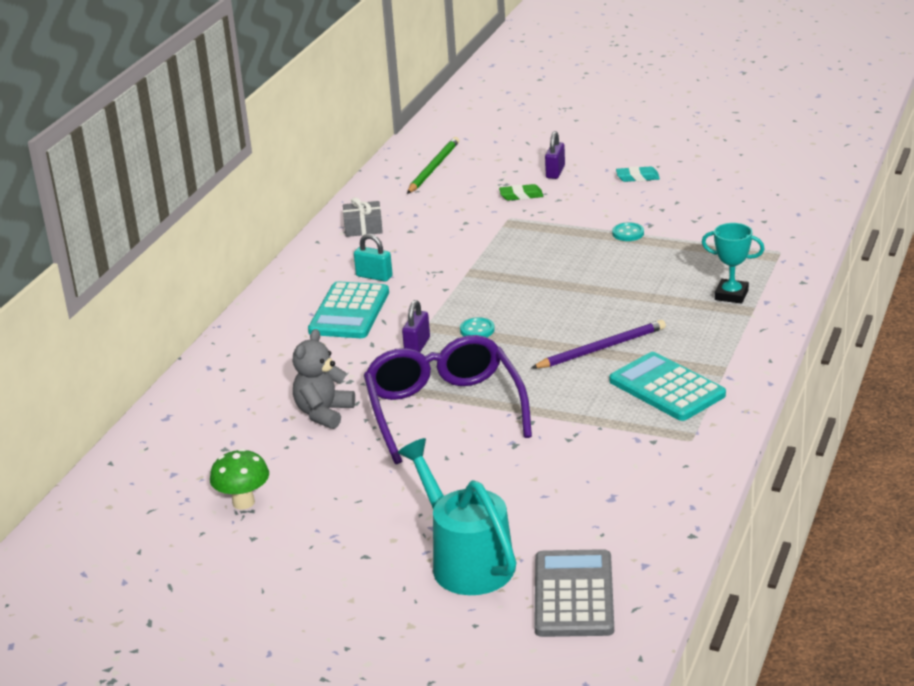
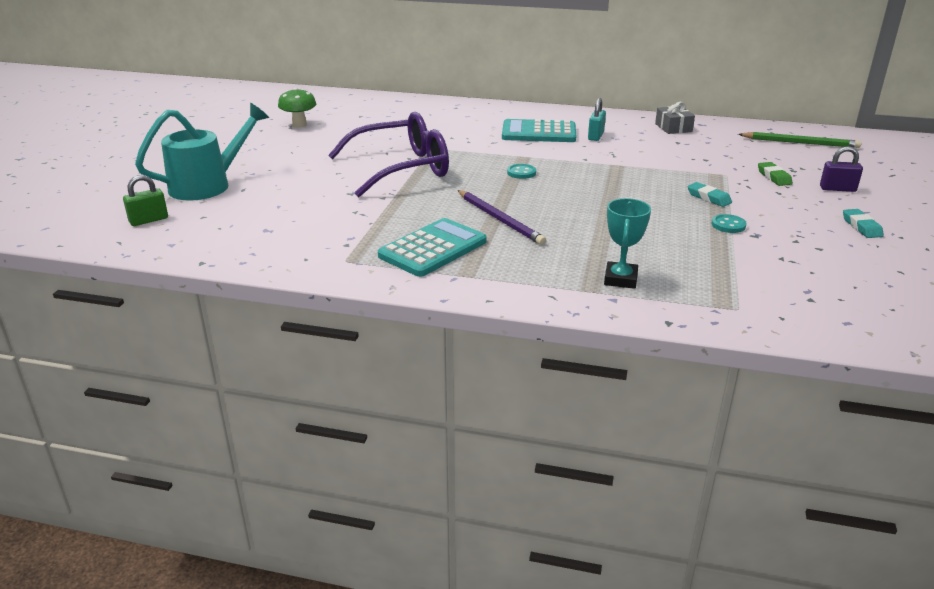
camera: 80 degrees right, 0 degrees up
grey teddy bear [293,329,355,429] -> none
purple padlock [402,300,430,352] -> none
grey calculator [534,549,614,637] -> green padlock [123,175,168,226]
none -> turquoise eraser [687,182,732,207]

